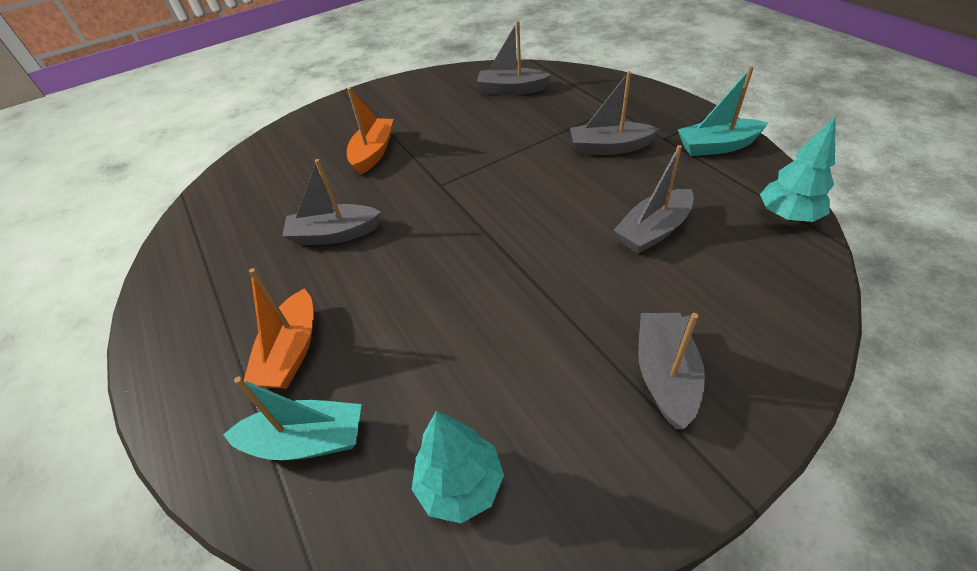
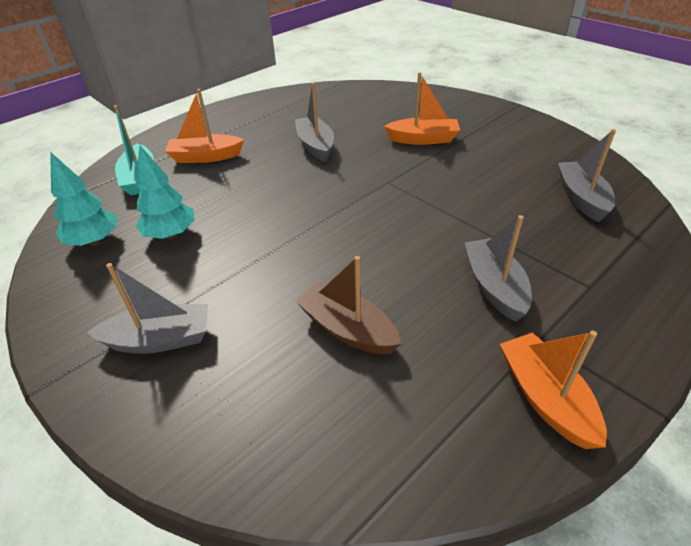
camera: 75 degrees right, 5 degrees down
grey boat [613,145,694,254] -> brown boat [296,256,401,354]
turquoise boat [678,66,768,156] -> orange boat [500,331,607,449]
turquoise tree [760,116,836,222] -> turquoise tree moved to [136,146,195,239]

